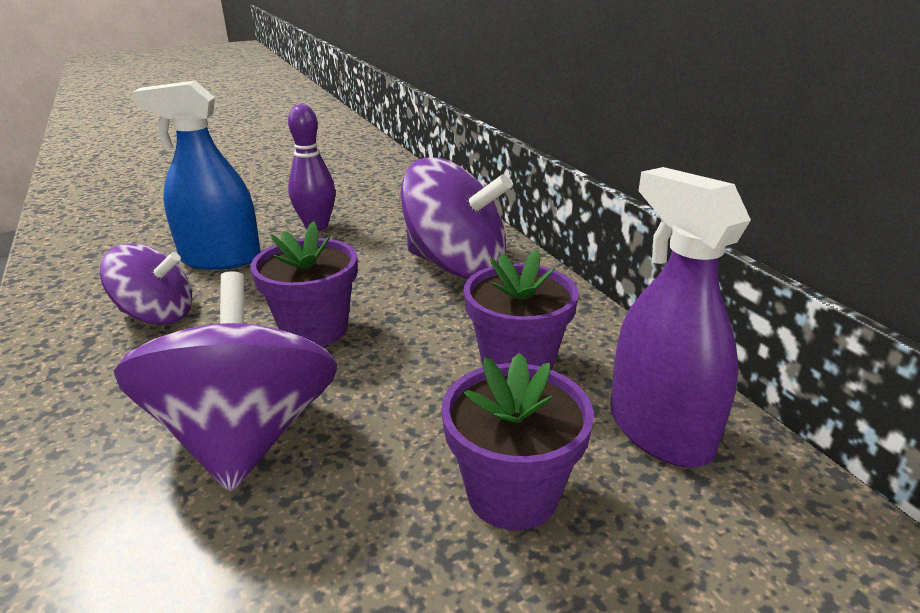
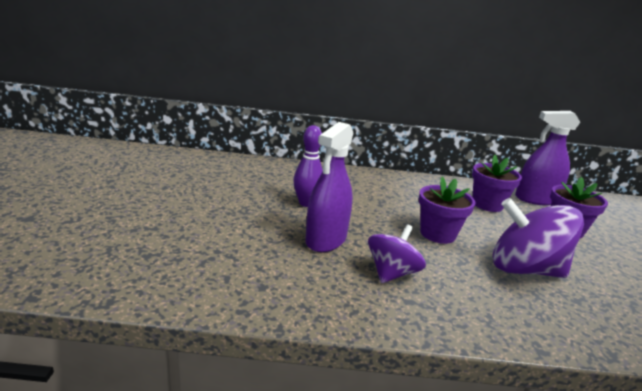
camera: 65 degrees left, 5 degrees down
blue spray bottle [132,81,261,270] -> purple spray bottle [305,122,353,252]
purple spinning top [401,157,512,279] -> none

